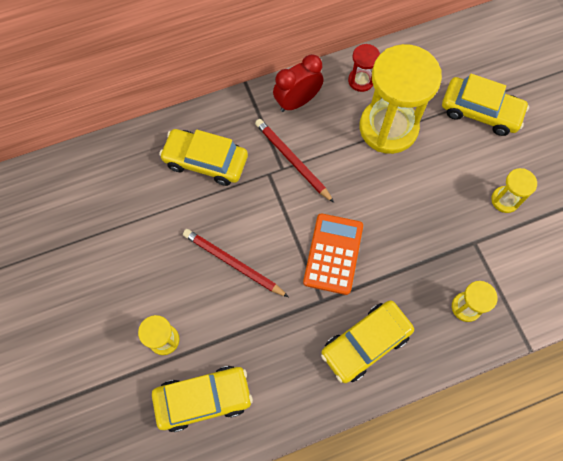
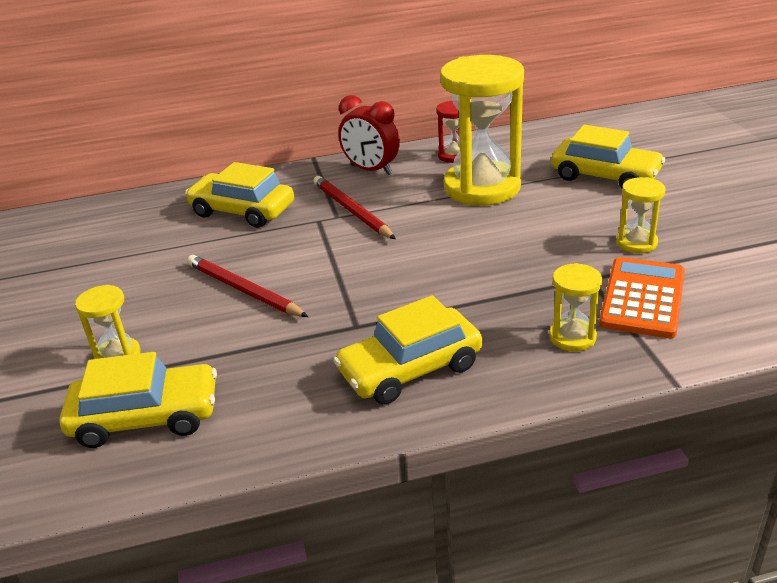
camera: 10 degrees right, 35 degrees down
red clock [273,54,324,112] -> red clock turned 120 degrees counterclockwise [338,95,400,175]
orange calculator [303,213,363,295] -> orange calculator moved to [599,257,685,338]

